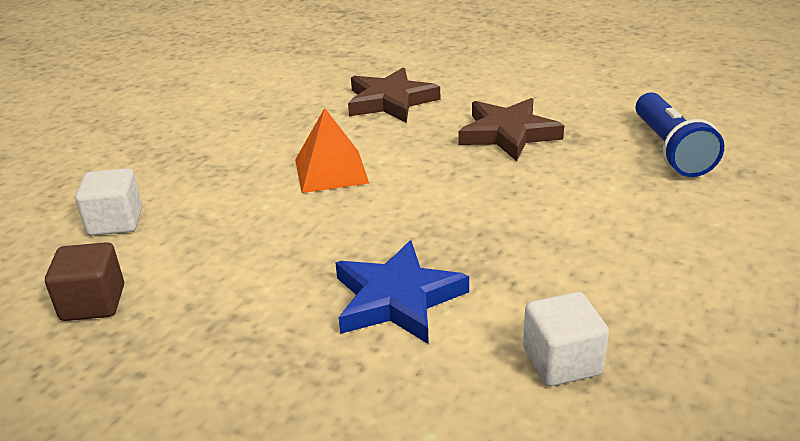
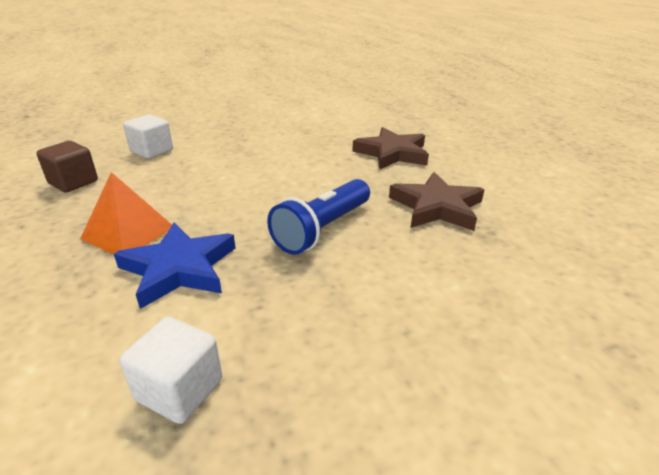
camera: 40 degrees right, 0 degrees up
orange pyramid [295,108,369,193] -> orange pyramid moved to [80,172,172,255]
blue flashlight [636,92,724,177] -> blue flashlight moved to [267,179,370,255]

